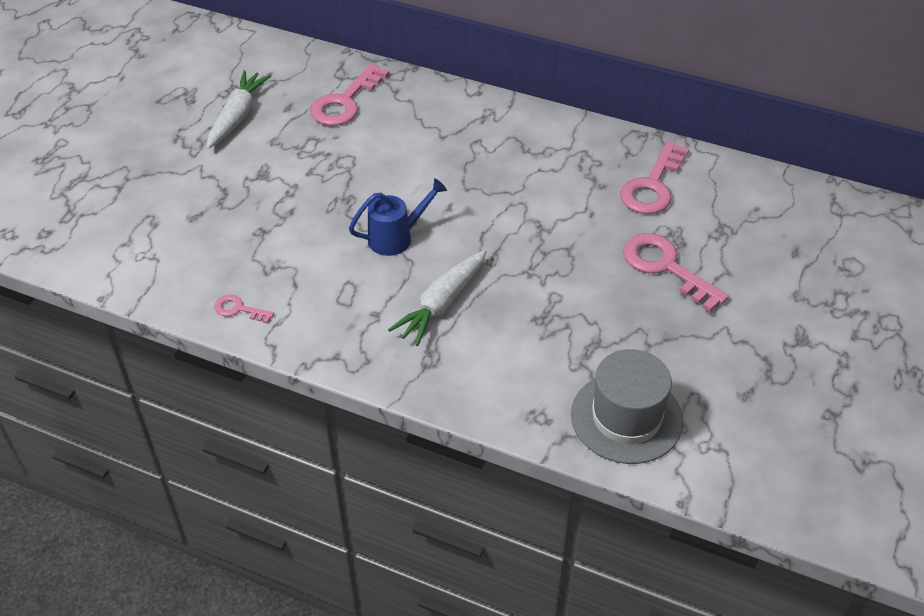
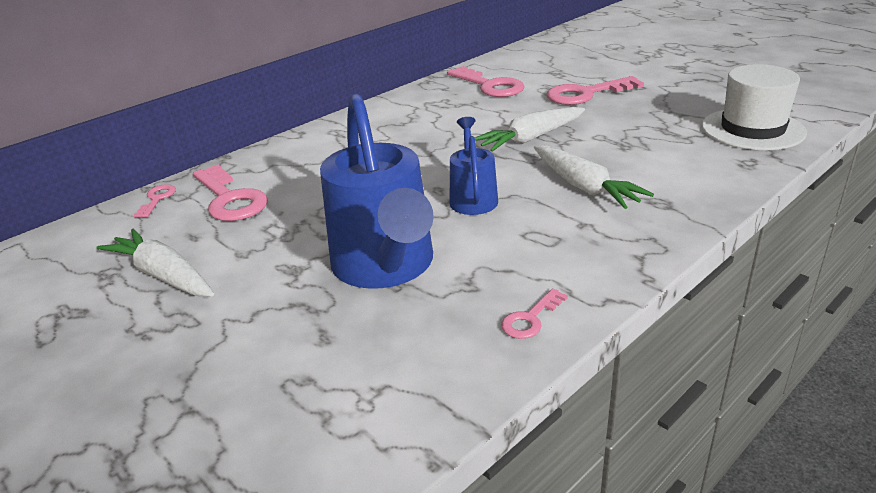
camera: 65 degrees left, 15 degrees down
grey hat [571,349,683,464] -> white hat [702,64,807,150]
none -> pink key [134,184,176,217]
none -> blue watering can [320,94,434,289]
none -> white carrot [474,107,585,152]

